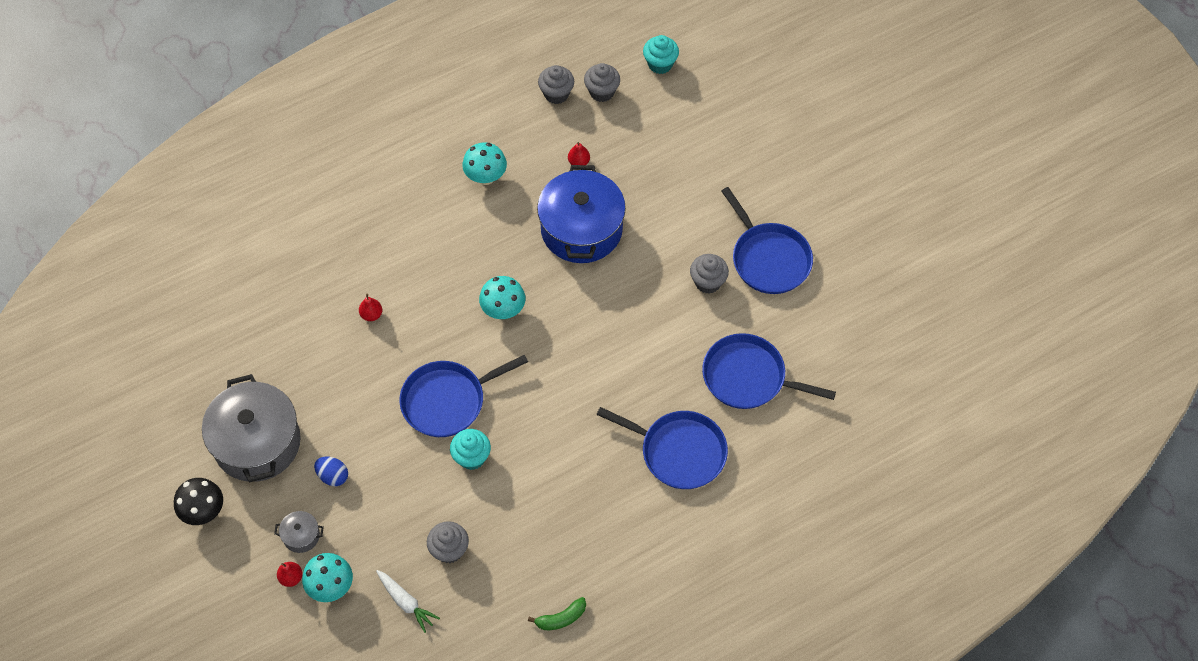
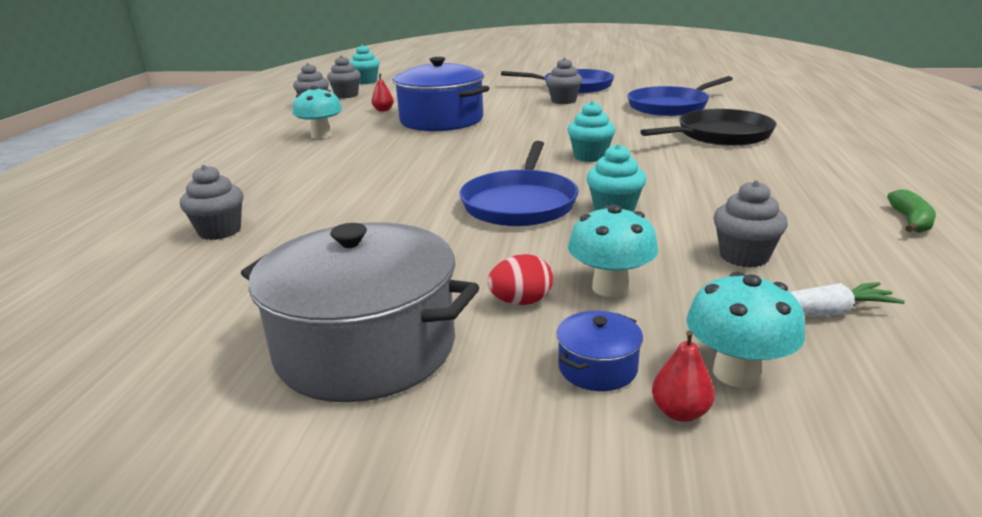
camera: 50 degrees left, 35 degrees down
black mushroom [174,478,223,525] -> none
grey pot [274,511,324,553] -> blue pot [557,311,643,391]
blue egg [314,457,348,486] -> red egg [487,254,553,305]
red pear [359,294,382,321] -> none
turquoise mushroom [479,276,525,319] -> turquoise mushroom moved to [568,204,658,297]
blue pan [596,407,728,489] -> black pan [640,109,777,146]
none -> grey cupcake [180,165,244,240]
none -> turquoise cupcake [567,101,616,162]

